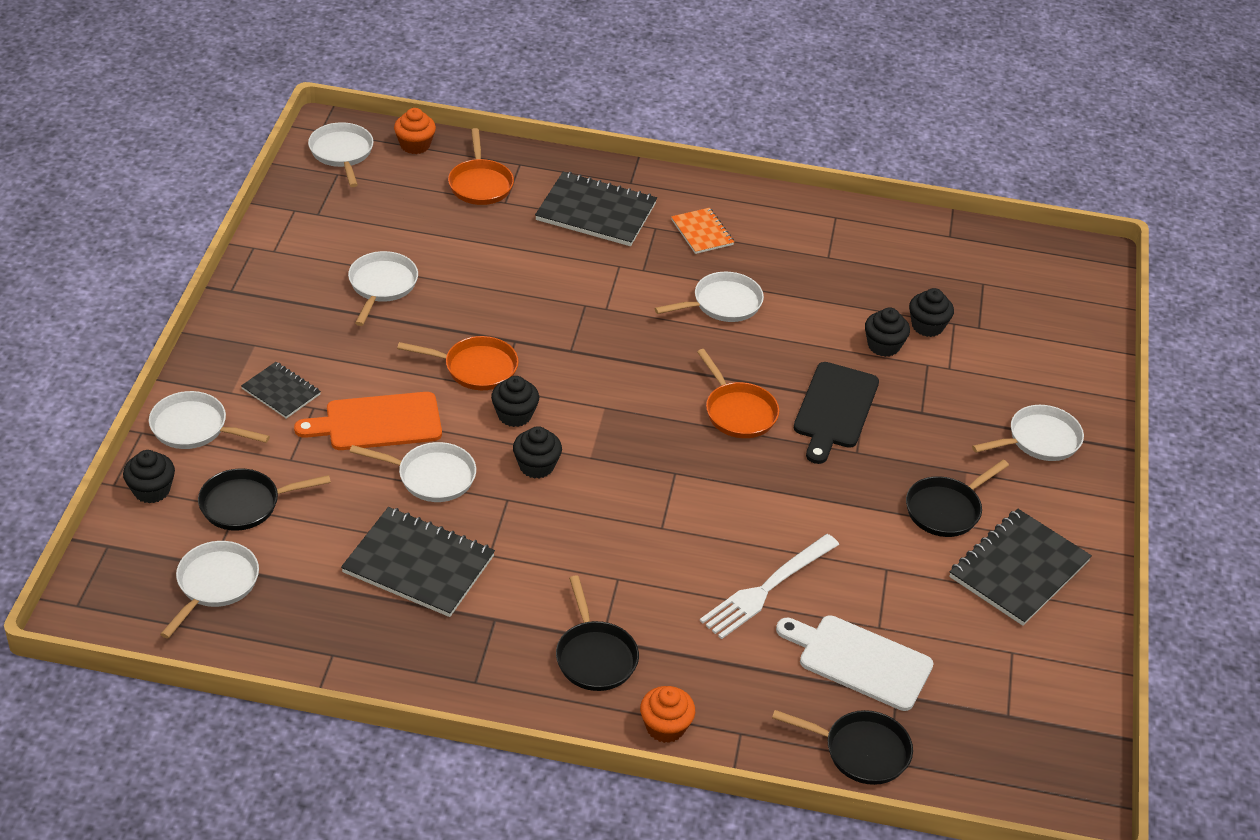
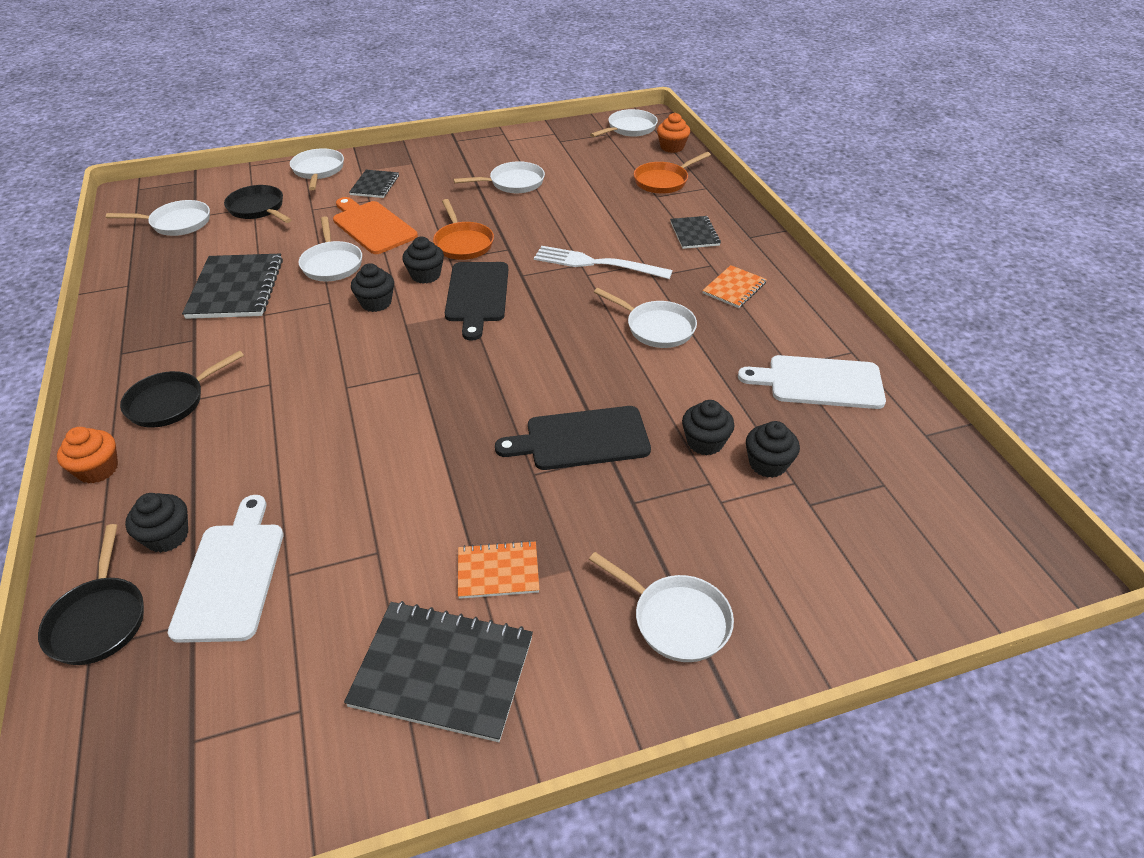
camera: 65 degrees right, 0 degrees up
black cupcake [123,450,175,503] -> black cupcake moved to [125,493,188,553]
black notebook [535,172,657,246] -> black notebook [670,216,721,249], size x0.56
orange pan [697,349,779,438] -> none
white fork [700,534,839,639] -> white fork moved to [534,246,673,279]
black pan [906,460,1009,537] -> orange notebook [458,540,539,599]
none -> black cutting board [445,262,508,341]
none -> white cutting board [738,355,886,409]

